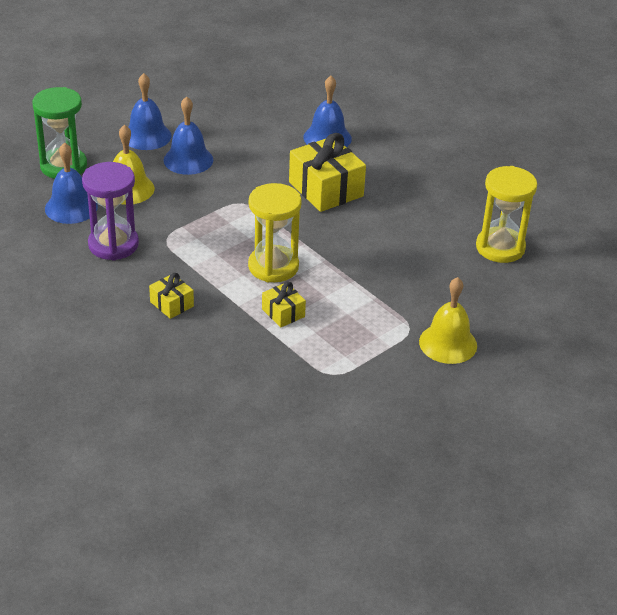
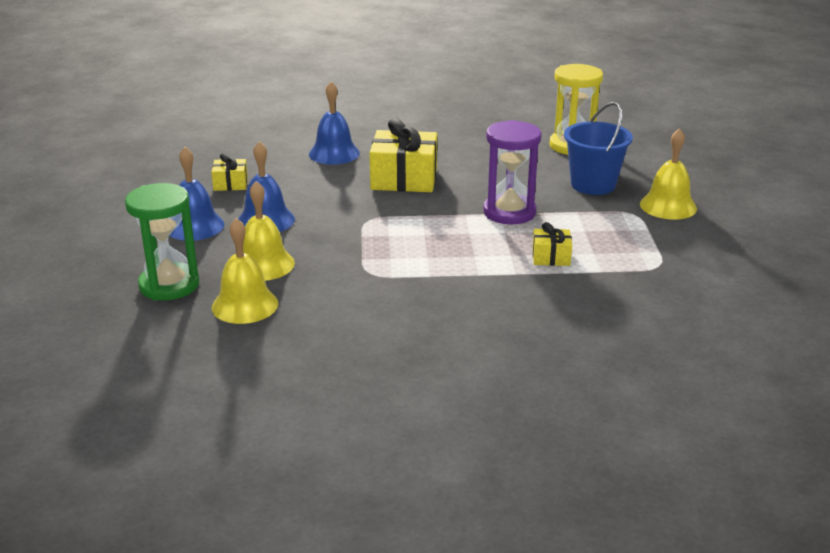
camera: 50 degrees left, 10 degrees down
blue bell [45,142,98,224] -> yellow bell [212,218,278,324]
purple hourglass [82,162,139,261] -> purple hourglass moved to [483,120,541,225]
yellow gift [149,273,194,319] -> yellow gift moved to [211,153,248,191]
yellow hourglass [248,183,302,283] -> none
none -> blue bucket [564,102,633,195]

